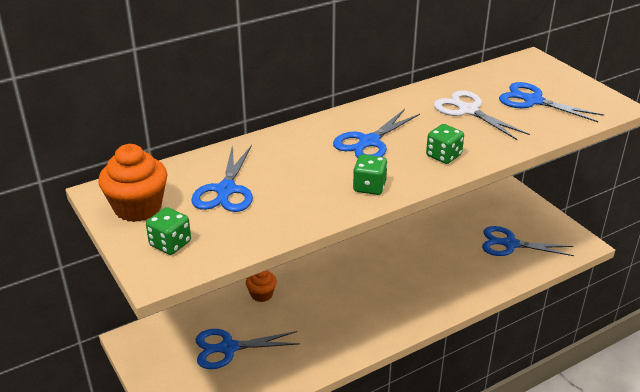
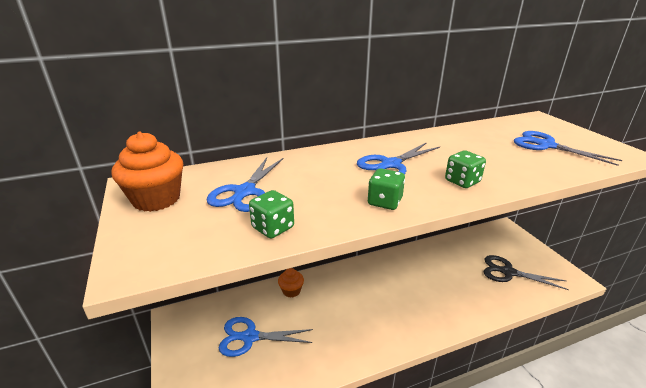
camera: 10 degrees right, 5 degrees down
green dice [146,207,191,255] -> green dice moved to [249,190,294,239]
white scissors [434,90,530,140] -> none
blue scissors [482,226,574,256] -> black scissors [484,255,569,290]

